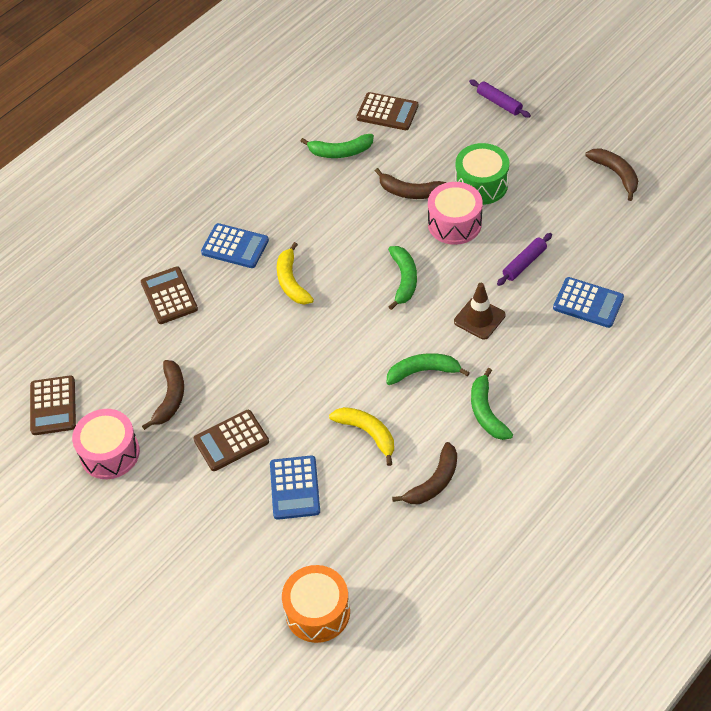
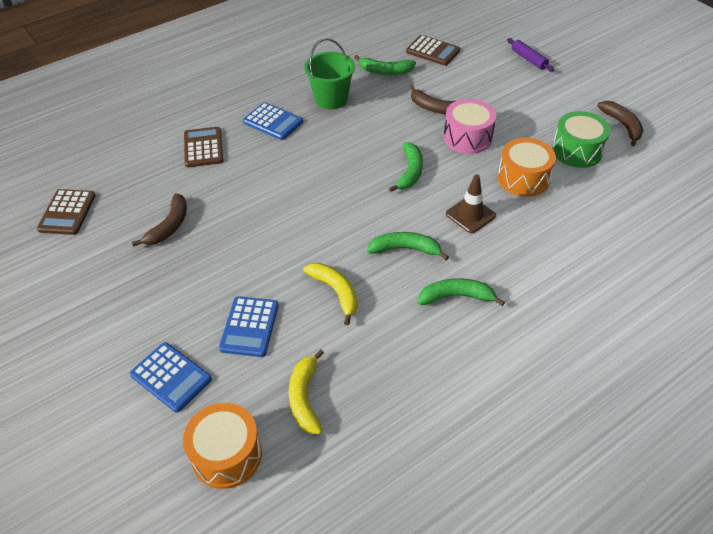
camera: 10 degrees right, 5 degrees down
pink drum [72,409,140,479] -> none
brown calculator [193,410,269,471] -> none
yellow banana [277,242,314,305] -> yellow banana moved to [289,349,324,434]
brown banana [392,442,457,504] -> none
green drum [455,143,509,205] -> green drum moved to [552,111,611,168]
green banana [471,368,513,440] -> green banana turned 90 degrees clockwise [418,278,505,306]
purple rolling pin [497,233,552,286] -> orange drum [498,138,556,197]
blue calculator [553,277,624,328] -> blue calculator moved to [130,342,212,412]
none -> green bucket [304,38,355,109]

